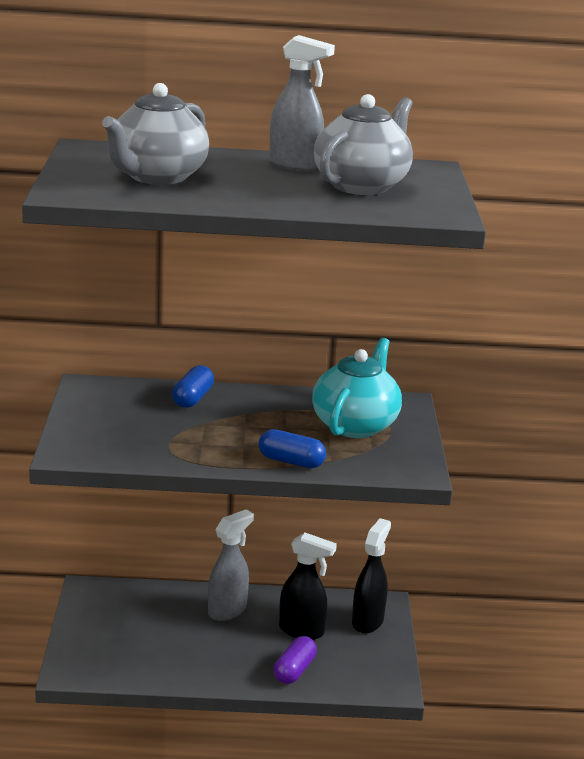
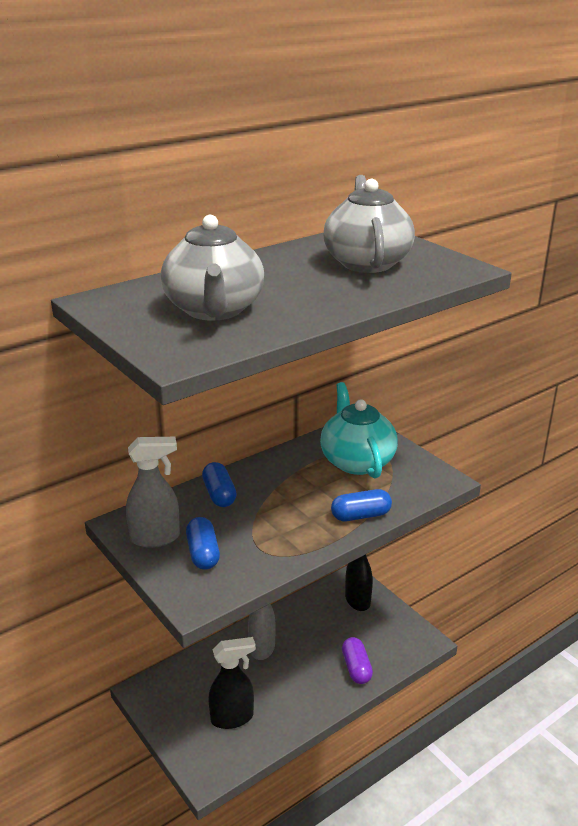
camera: 35 degrees left, 5 degrees up
grey spray bottle [269,35,335,171] -> grey spray bottle moved to [126,437,180,548]
black spray bottle [279,532,337,640] -> black spray bottle moved to [208,637,256,729]
none -> blue capsule [186,517,220,570]

